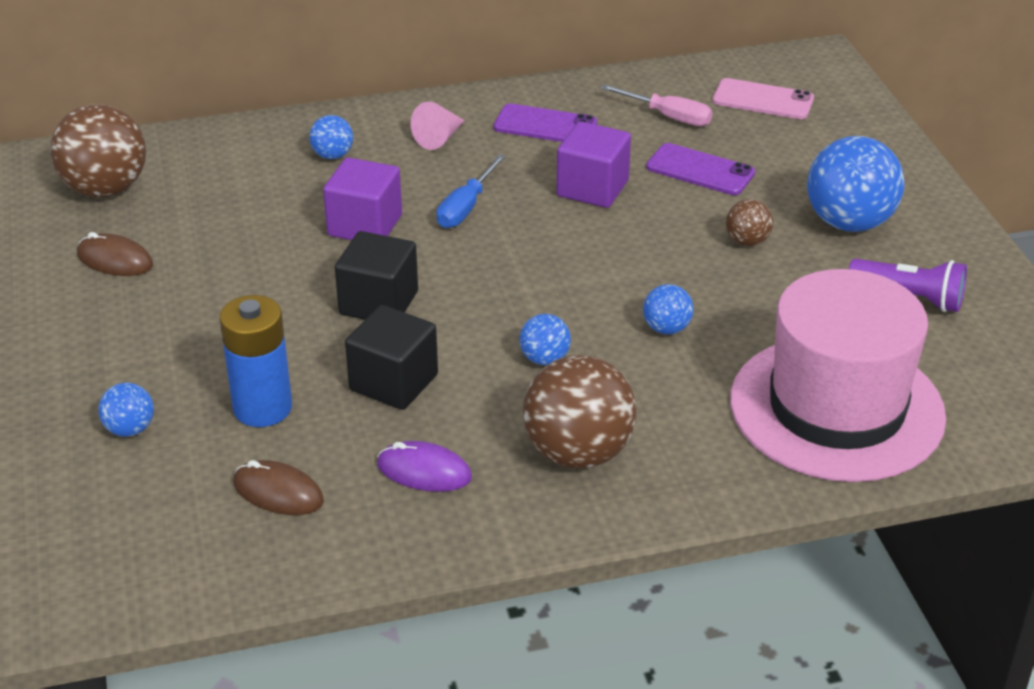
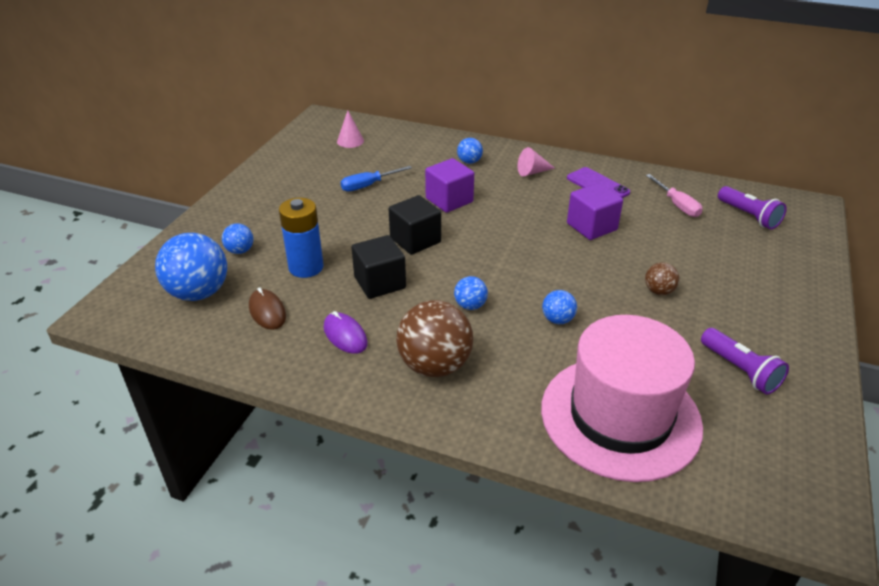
camera: 35 degrees right, 0 degrees up
brown ball [50,104,146,198] -> pink cone [337,111,364,148]
brown mouse [77,232,153,276] -> none
blue screwdriver [437,154,506,228] -> blue screwdriver moved to [341,166,412,192]
purple phone [646,143,755,195] -> none
pink phone [712,78,814,119] -> purple flashlight [718,186,787,229]
blue ball [807,136,905,232] -> blue ball moved to [155,233,227,301]

